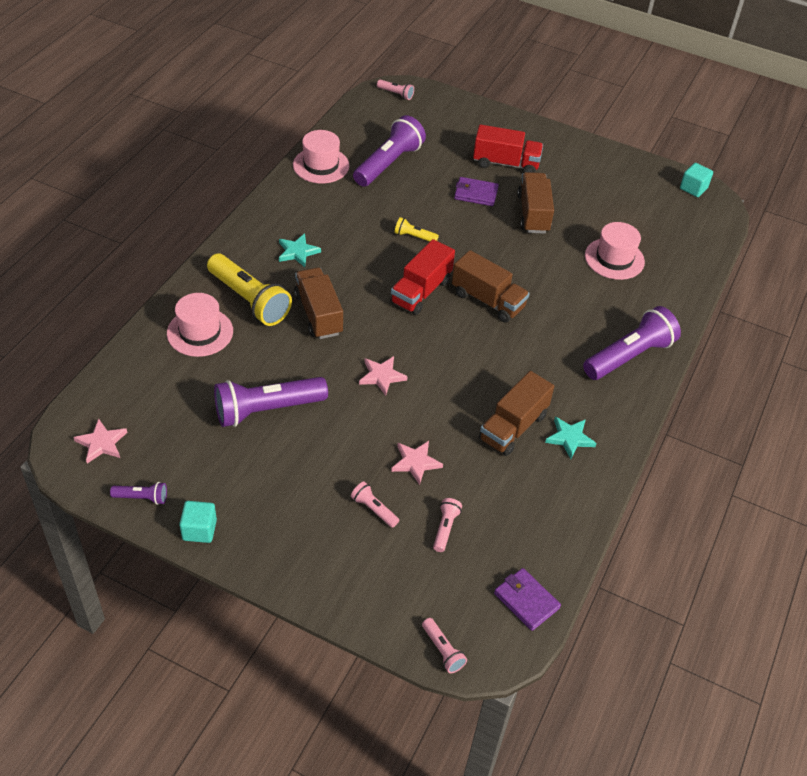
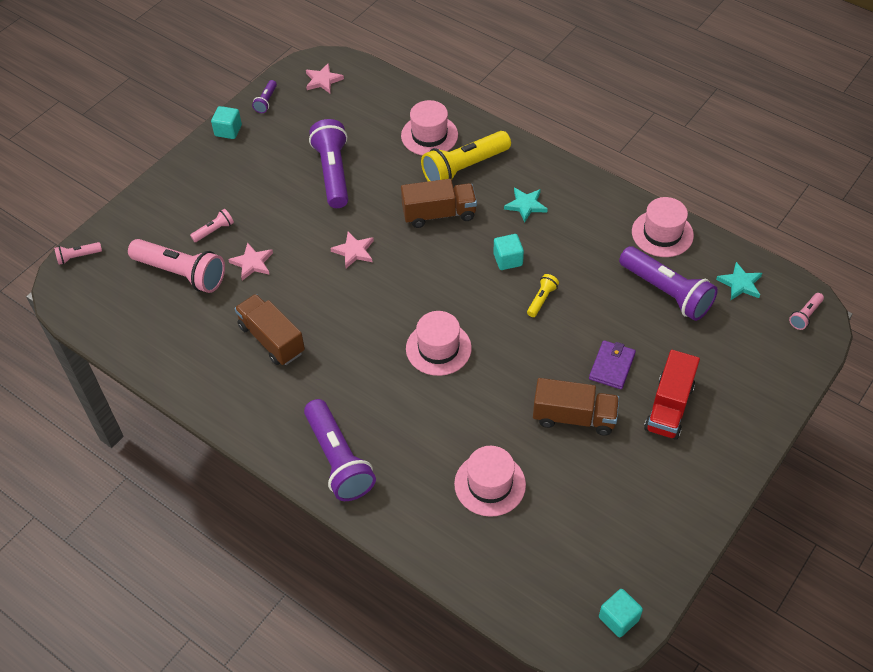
camera: 105 degrees right, 5 degrees up
red truck [390,239,455,315] -> none
pink flashlight [433,498,462,552] -> pink flashlight [128,239,225,293], size x2.19
brown truck [452,250,530,323] -> pink hat [406,311,472,376]
purple wallet [494,568,561,631] -> none
turquoise star [545,417,597,459] -> turquoise star moved to [716,262,762,300]
none -> turquoise cube [493,234,524,270]

